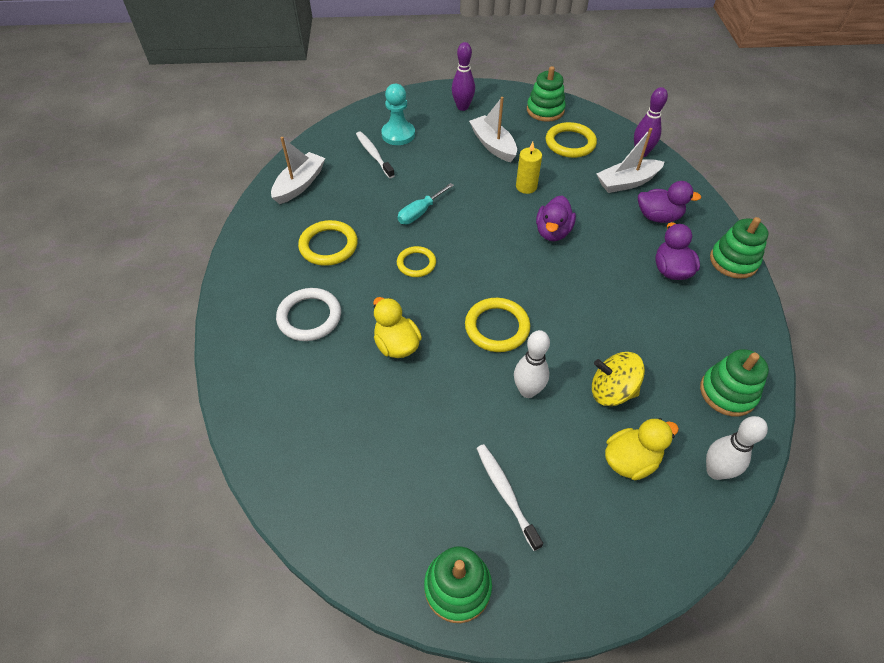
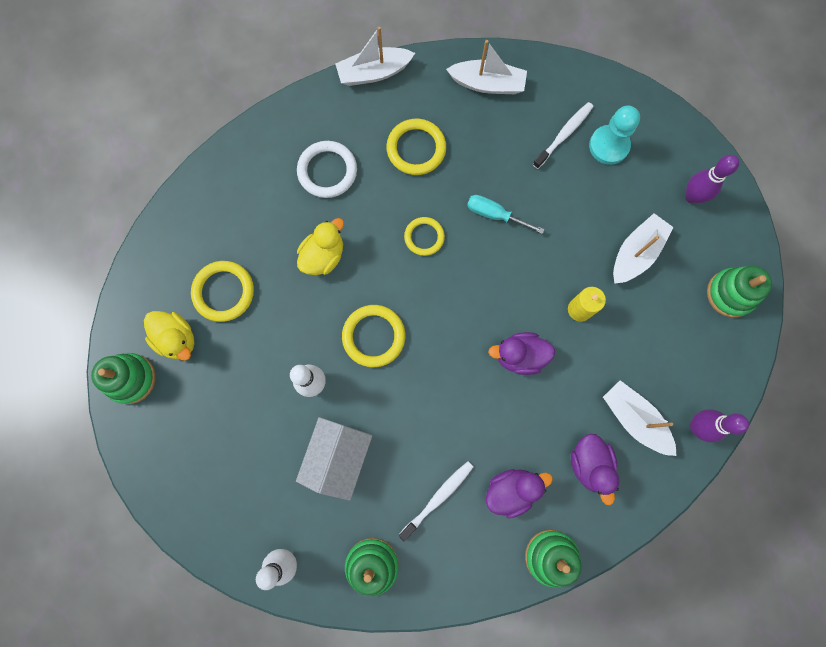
camera: 70 degrees right, 25 degrees up
white toothbrush [476,444,543,551] -> white toothbrush moved to [399,461,473,542]
yellow ring [546,122,597,158] -> yellow ring moved to [191,261,254,322]
yellow spinning top [592,352,645,406] -> white house [296,417,372,500]
yellow duck [605,418,679,480] -> yellow duck moved to [144,311,195,361]
none -> white boat [335,26,415,86]

